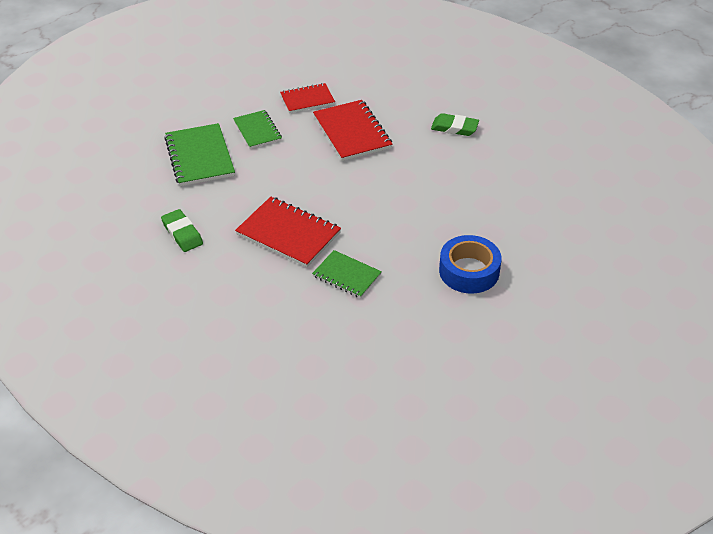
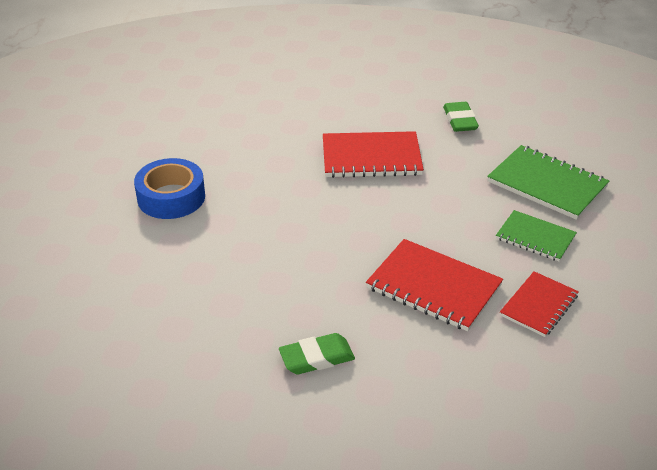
camera: 145 degrees right, 5 degrees down
green eraser [161,209,203,252] -> green eraser turned 60 degrees clockwise [443,102,479,132]
green notebook [312,250,382,298] -> none

